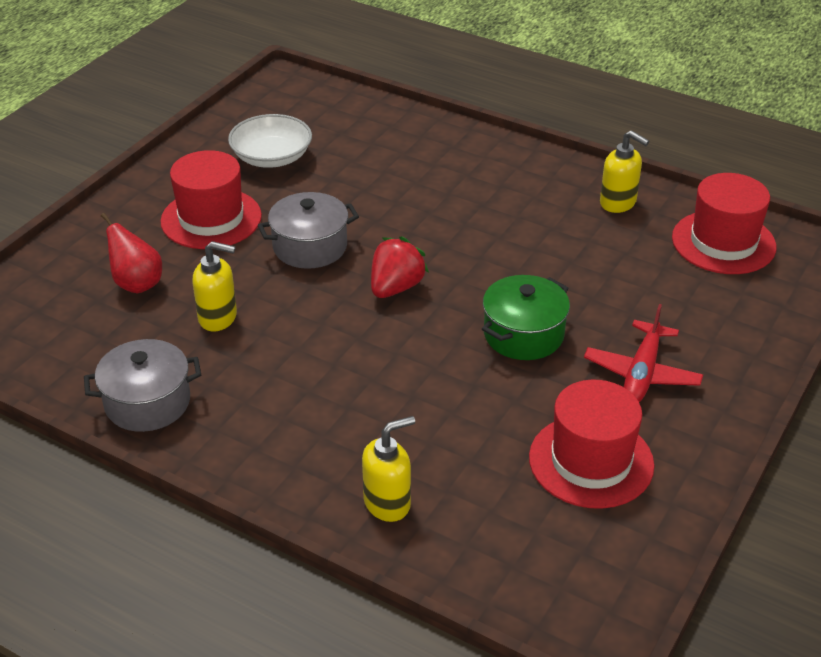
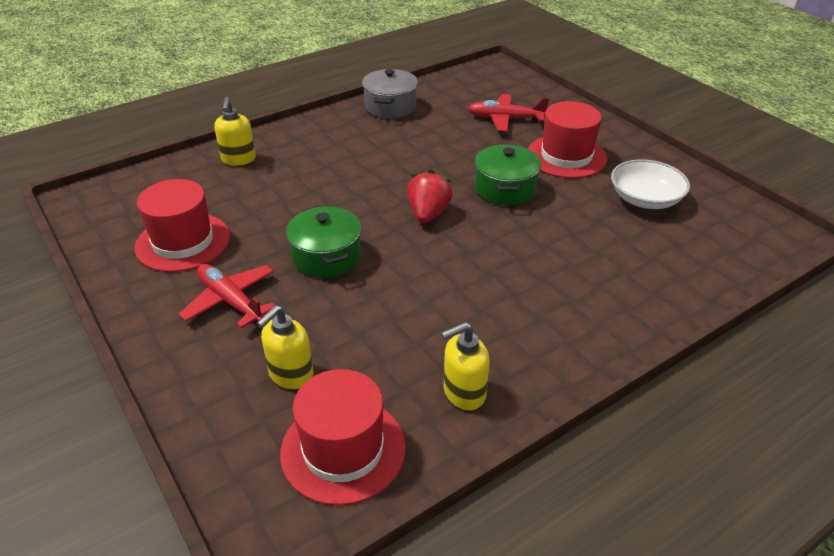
camera: 115 degrees right, 0 degrees up
red pear [101,213,162,293] -> red plane [468,94,549,132]
yellow soap dispenser [192,241,237,331] -> yellow soap dispenser moved to [257,305,314,389]
grey pot [258,192,359,269] -> green pot [475,144,541,206]
red strawberry [371,236,429,298] -> red strawberry turned 135 degrees counterclockwise [407,169,453,223]

